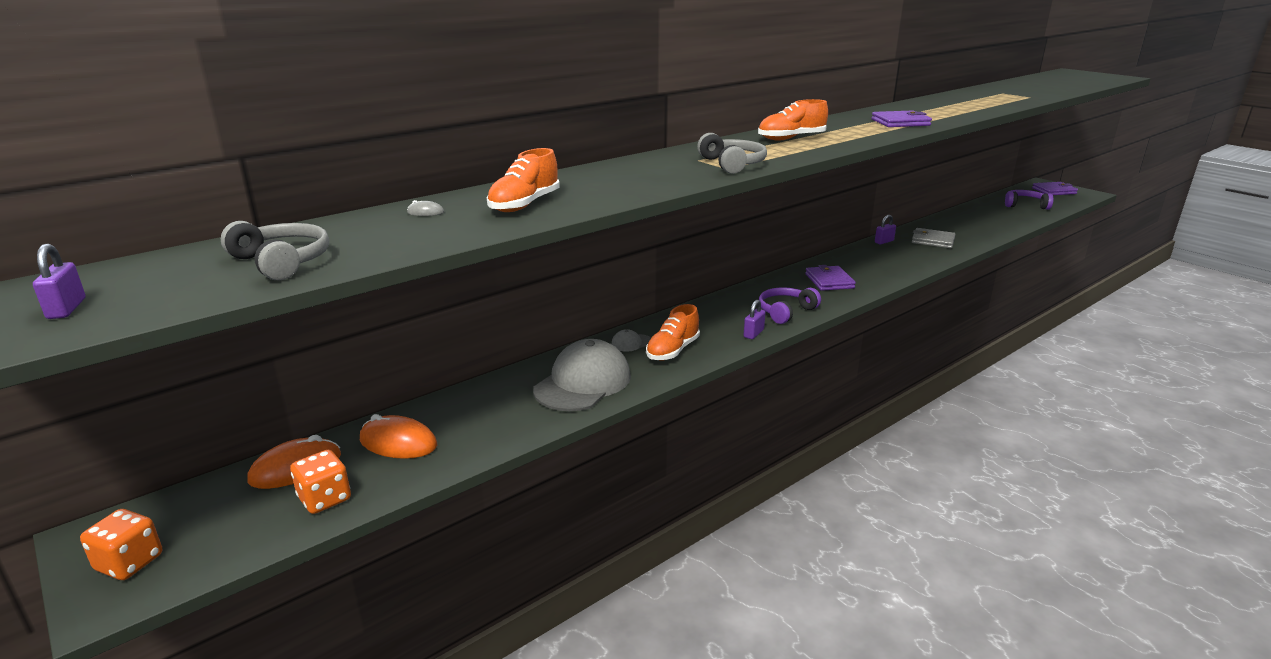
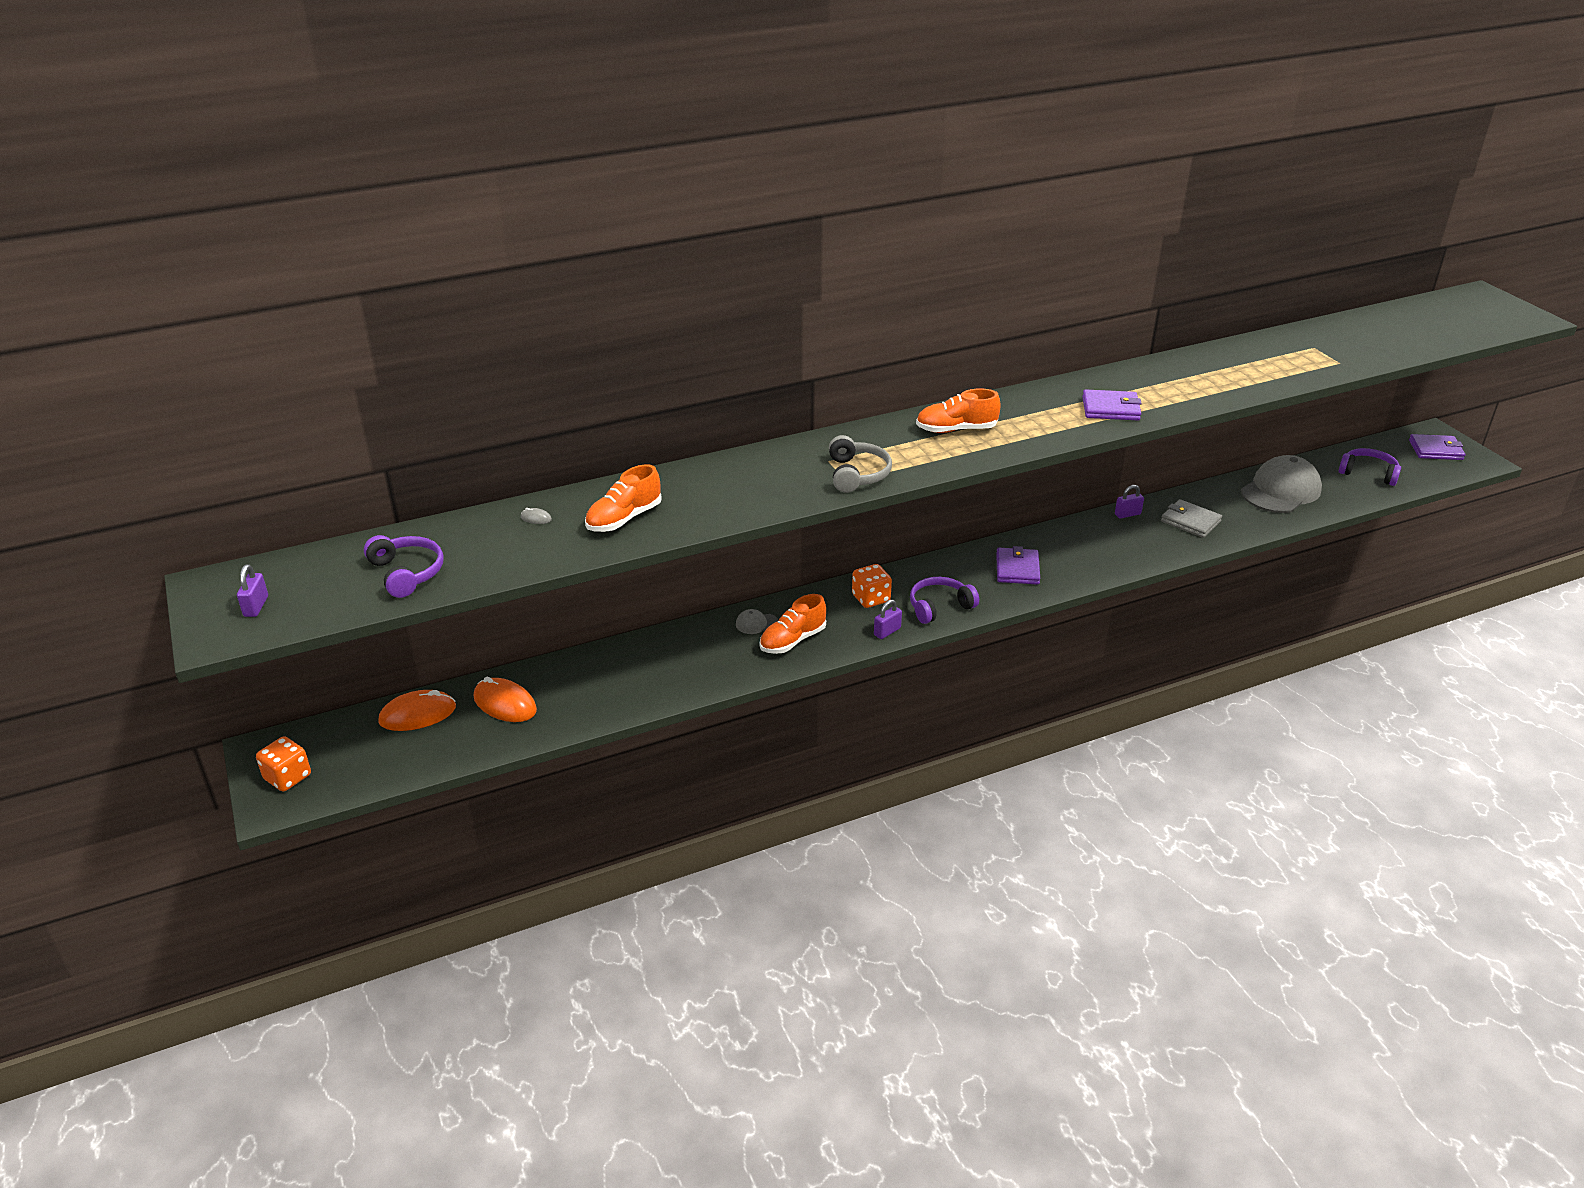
camera: 15 degrees right, 10 degrees up
grey headphones [221,221,329,280] -> purple headphones [364,535,444,598]
orange dice [290,450,351,514] -> orange dice moved to [852,564,892,608]
grey cap [533,339,631,411] -> grey cap moved to [1241,455,1322,513]

